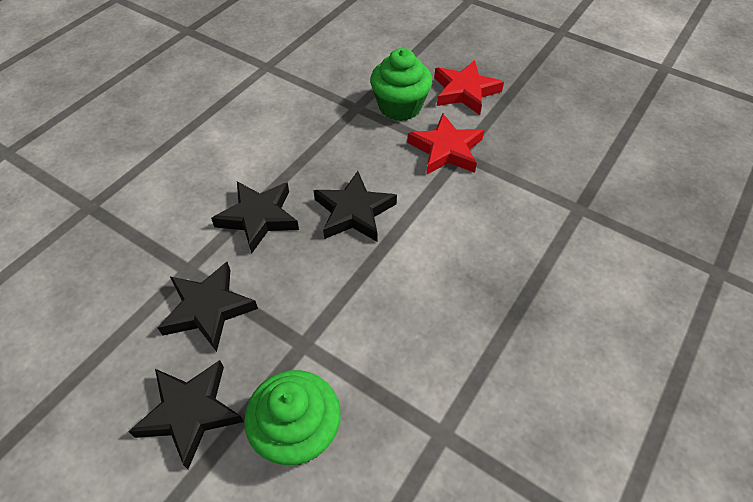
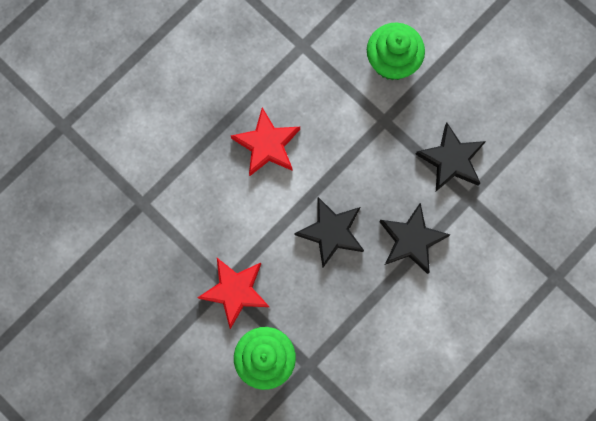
camera: 170 degrees left, 25 degrees up
black star [128,360,244,469] -> none
red star [434,60,504,115] -> red star moved to [231,107,300,176]

